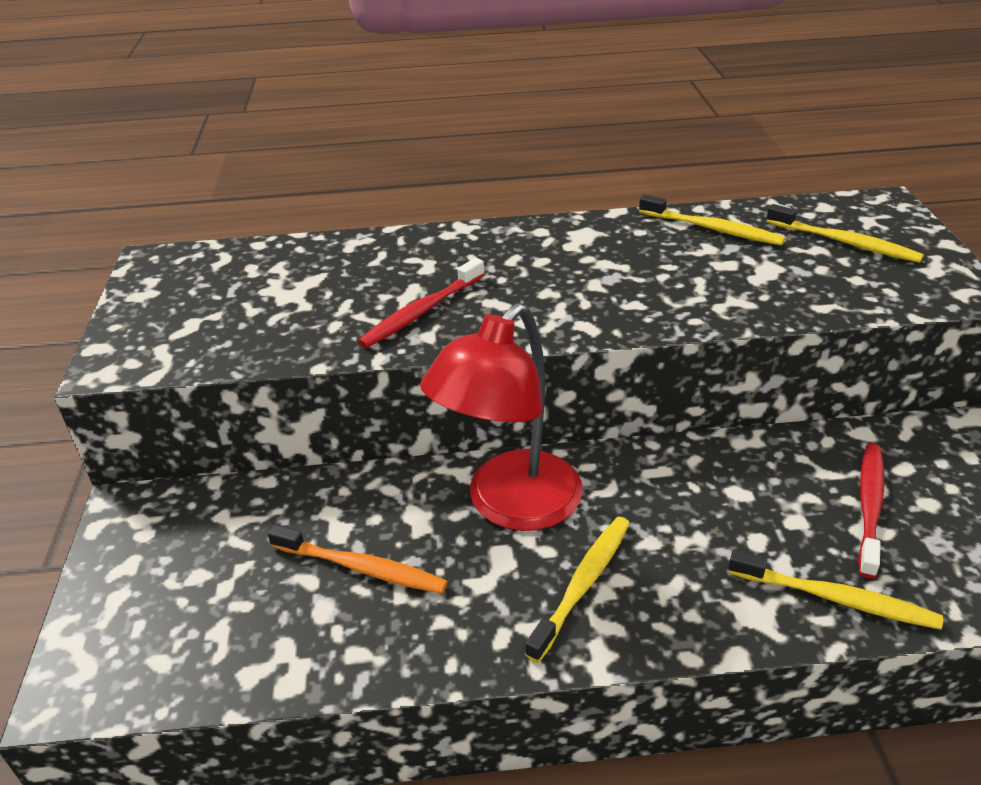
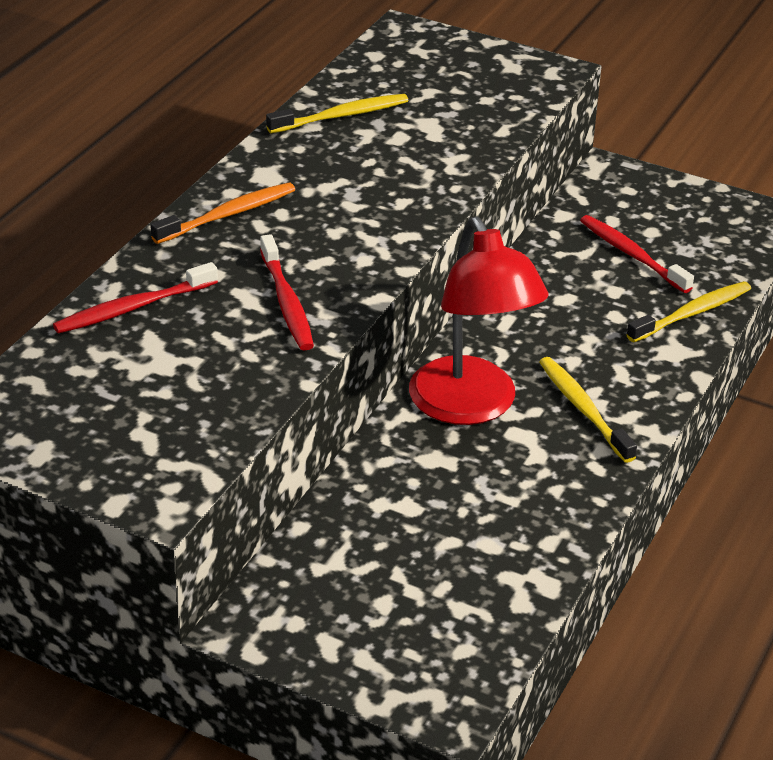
camera: 60 degrees left, 0 degrees up
orange toothbrush [268,524,448,594] -> orange toothbrush moved to [150,182,295,244]
yellow toothbrush [766,204,924,263] -> none
none -> red toothbrush [53,262,218,334]

